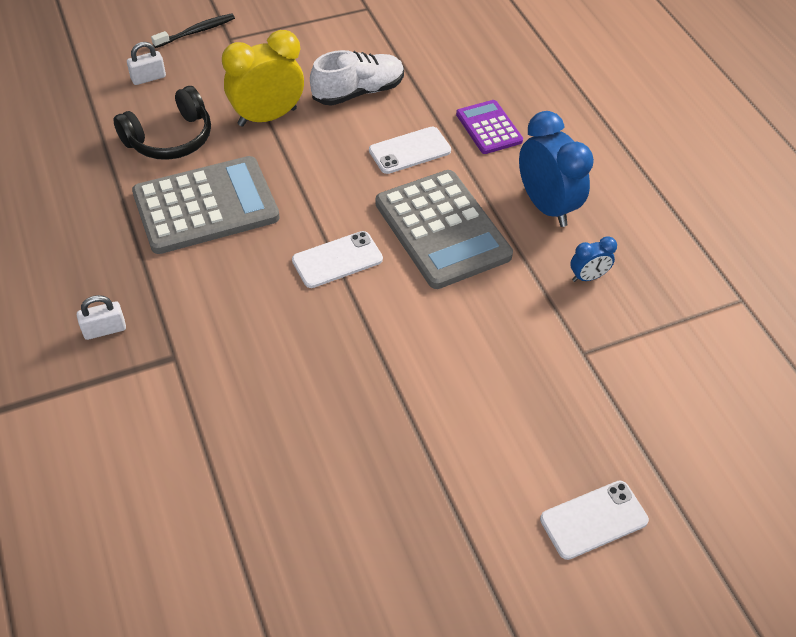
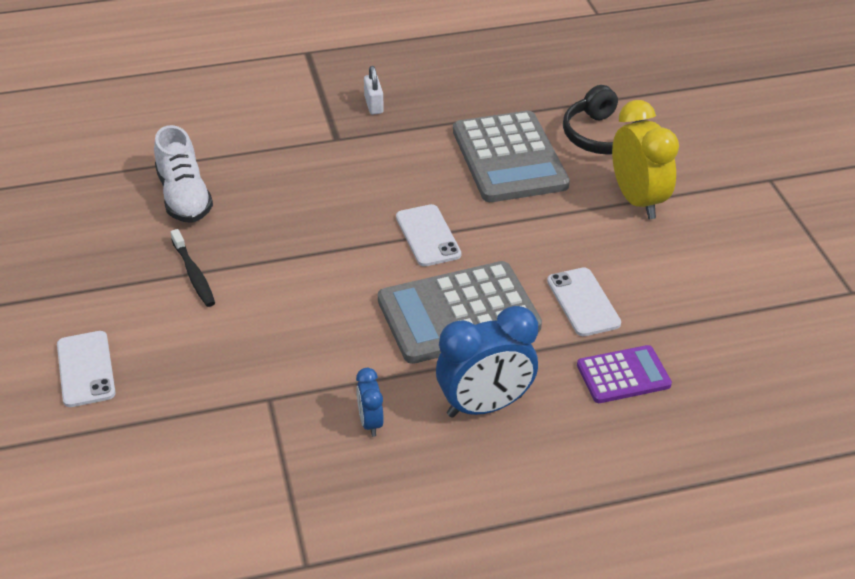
camera: 100 degrees right, 10 degrees down
white padlock [127,42,166,85] -> none
black toothbrush [151,13,235,48] -> black toothbrush moved to [170,229,215,307]
white shoe [310,50,404,106] -> white shoe moved to [154,125,213,223]

